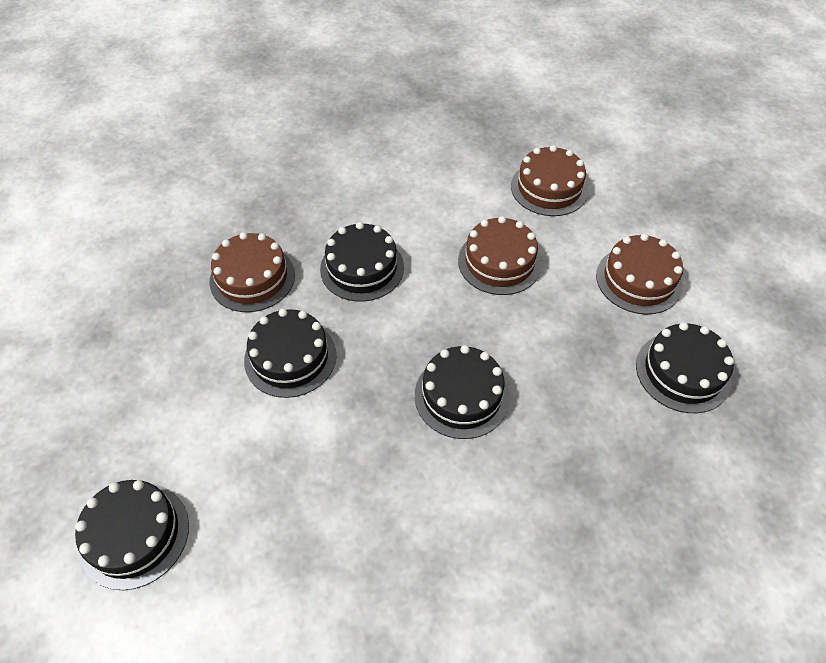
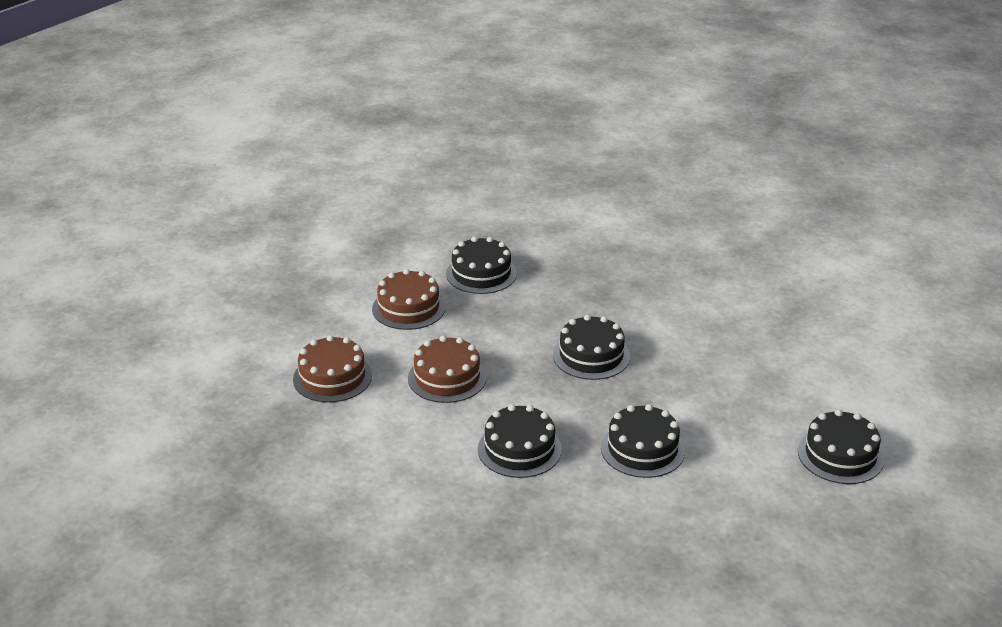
camera: 120 degrees left, 20 degrees down
brown cake [210,232,295,312] -> none

